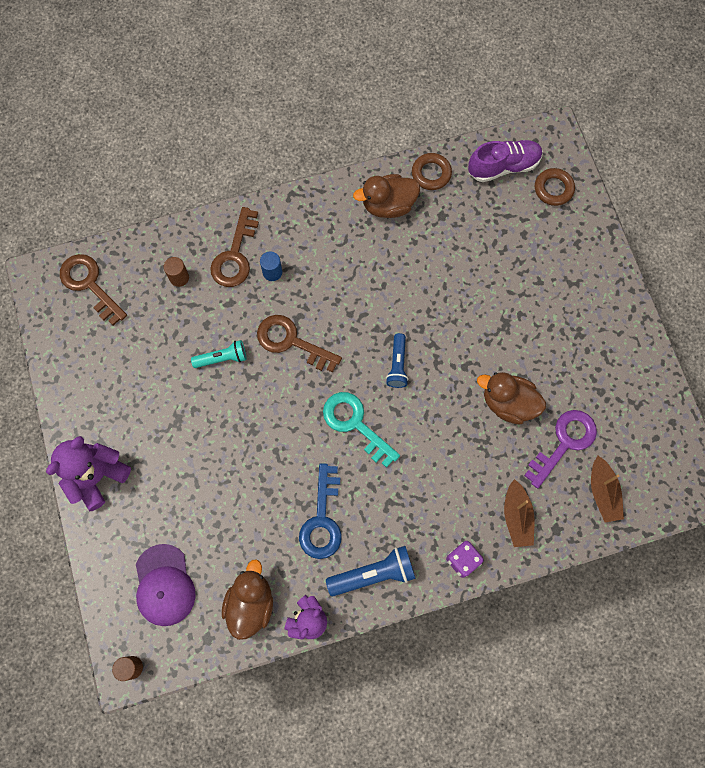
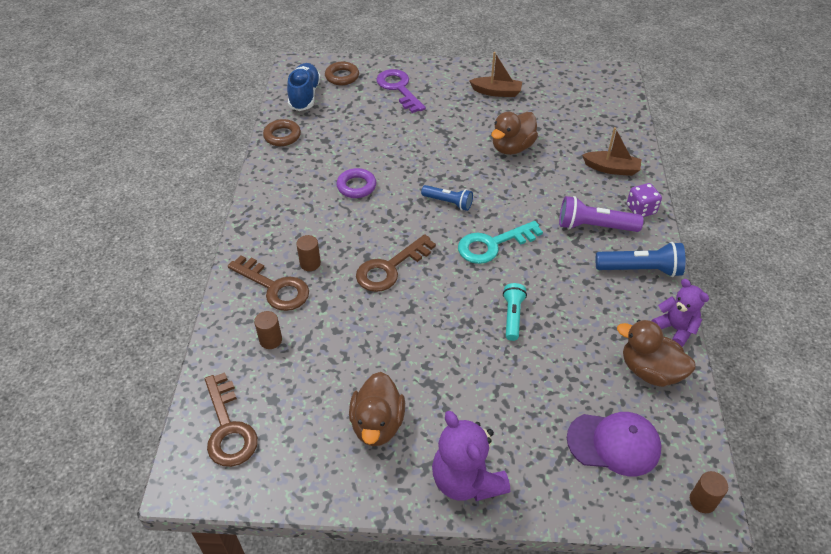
camera: 70 degrees left, 25 degrees down
brown key [60,254,127,326] -> brown key turned 90 degrees counterclockwise [205,372,258,467]
turquoise flashlight [191,340,246,368] -> turquoise flashlight moved to [503,283,527,341]
blue cylinder [260,251,282,281] -> brown cylinder [296,235,321,271]
blue key [299,463,342,559] -> none
blue flashlight [326,546,416,596] -> blue flashlight turned 90 degrees clockwise [596,242,686,277]
brown duck [353,174,420,218] -> brown duck moved to [349,372,405,446]
purple shoe [468,140,543,182] -> blue shoe [287,63,321,111]
purple key [524,410,597,488] -> purple key moved to [376,69,426,113]
brown boat [591,456,624,522] -> brown boat moved to [469,52,522,97]
none -> purple ring [336,168,376,198]
none -> purple flashlight [559,196,644,232]

